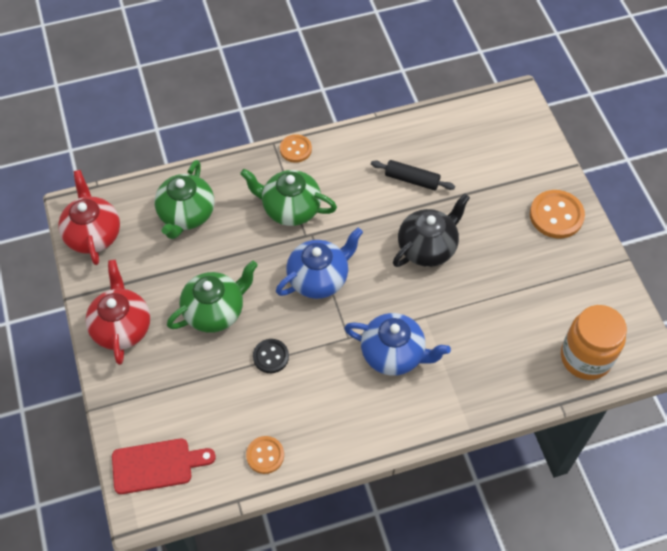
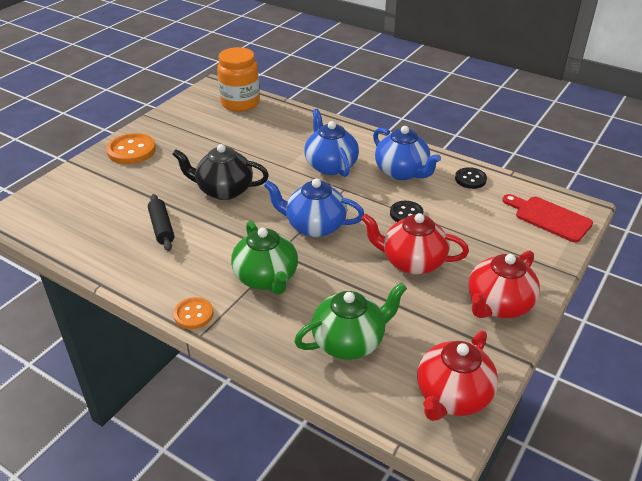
camera: 130 degrees left, 20 degrees down
green teapot [167,261,258,333] -> red teapot [361,213,469,275]
orange button [246,436,284,474] -> black button [455,167,487,189]
none -> blue teapot [373,126,441,180]

